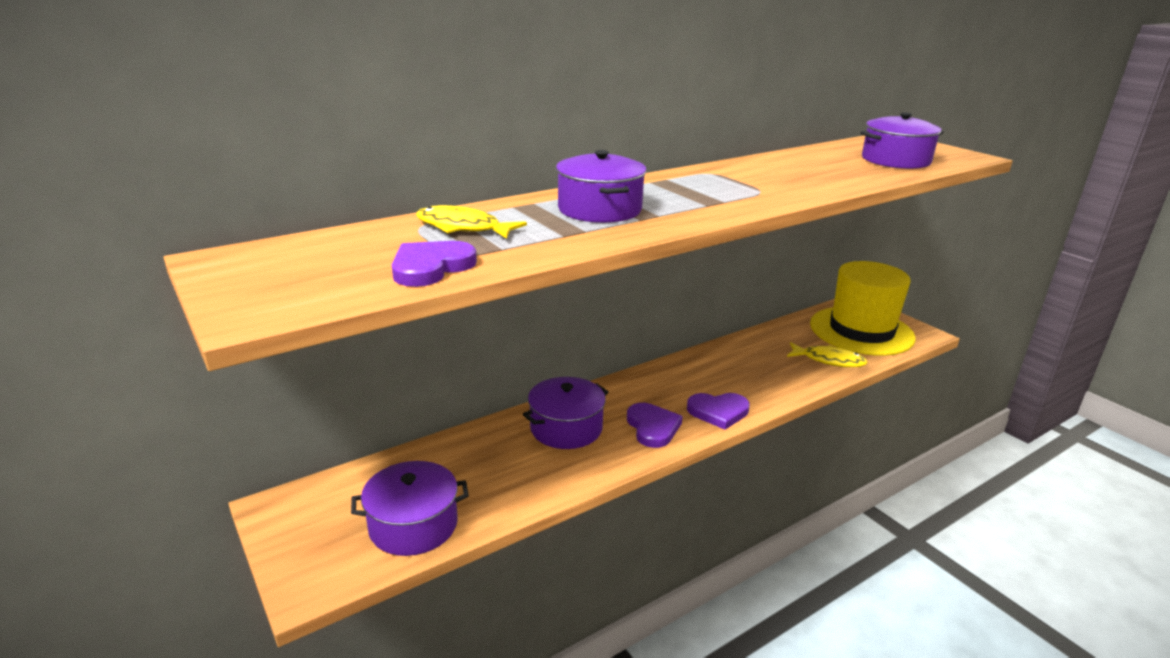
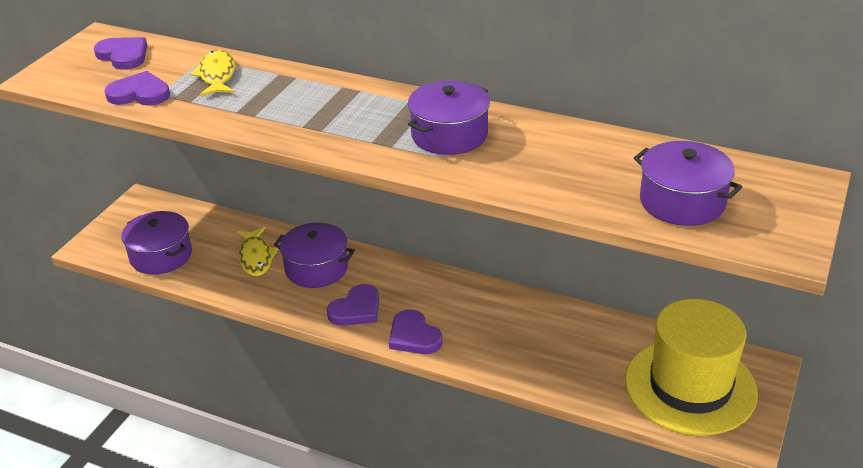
camera: 60 degrees right, 10 degrees up
purple pot [556,150,647,223] -> purple pot moved to [408,80,490,155]
yellow fish [787,342,868,367] -> yellow fish moved to [237,227,278,276]
none -> purple heart [94,37,147,70]

